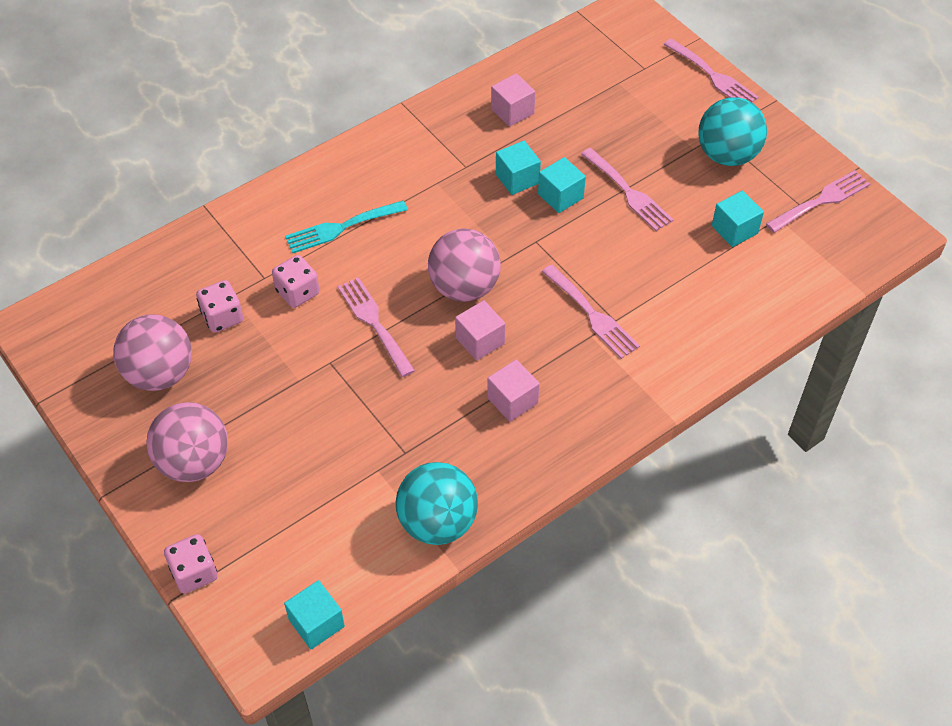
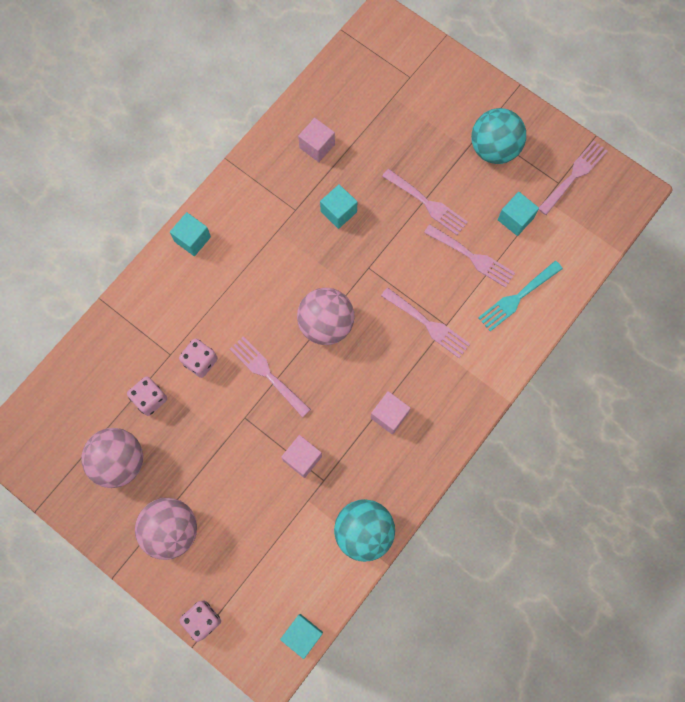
camera: 15 degrees left, 20 degrees up
turquoise fork [285,201,408,253] -> turquoise fork moved to [478,261,563,331]
pink cube [455,300,505,361] -> pink cube moved to [281,435,322,478]
turquoise cube [538,157,586,213] -> turquoise cube moved to [170,212,211,256]
pink fork [664,38,759,102] -> pink fork moved to [424,224,515,288]

